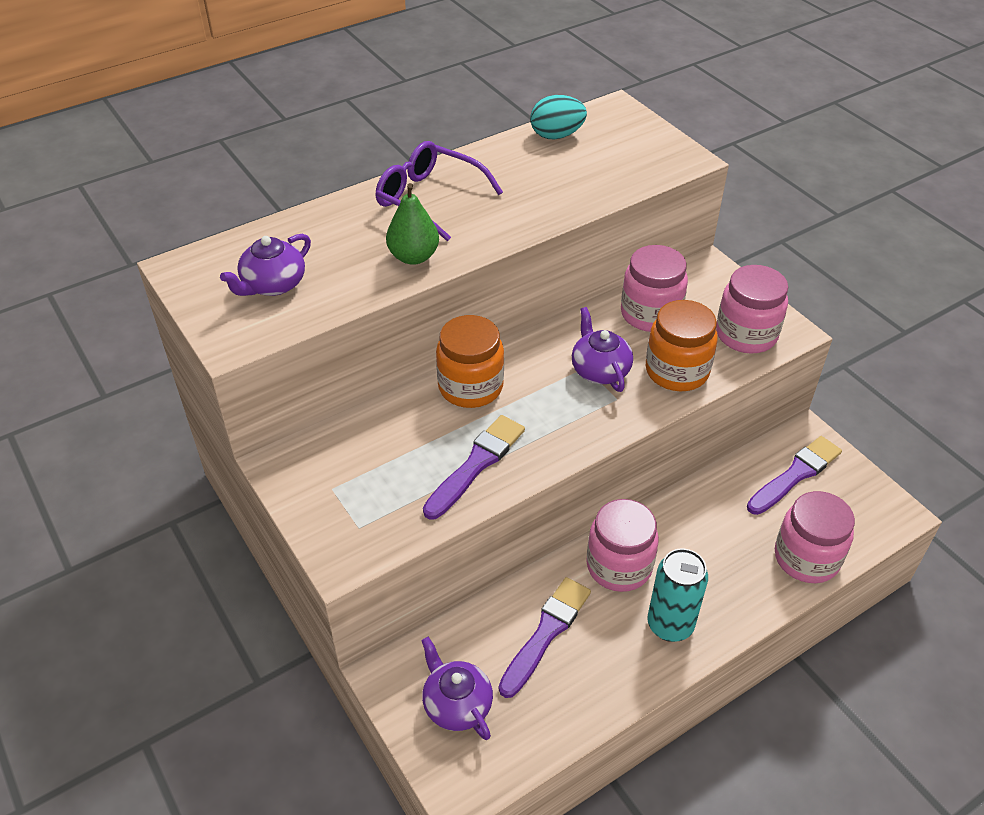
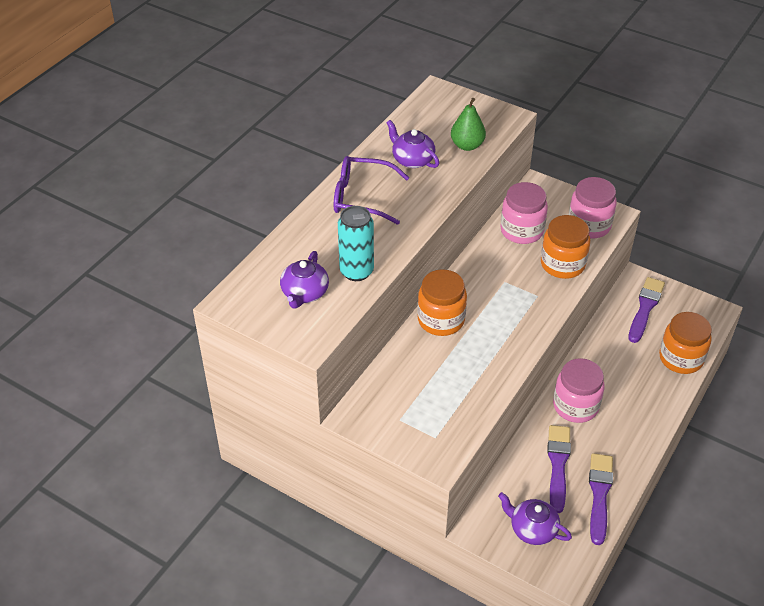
camera: 25 degrees left, 0 degrees up
green pear [386,183,439,265] -> green pear moved to [451,98,486,151]
purple brush [423,415,525,520] -> purple brush moved to [589,453,613,545]
turquoise egg [530,95,587,139] -> none
purple teapot [572,307,633,392] -> purple teapot moved to [386,120,439,168]
turquoise can [647,548,708,642] -> turquoise can moved to [338,206,374,281]
pink jar [775,491,855,583] -> orange jar [659,312,712,374]

